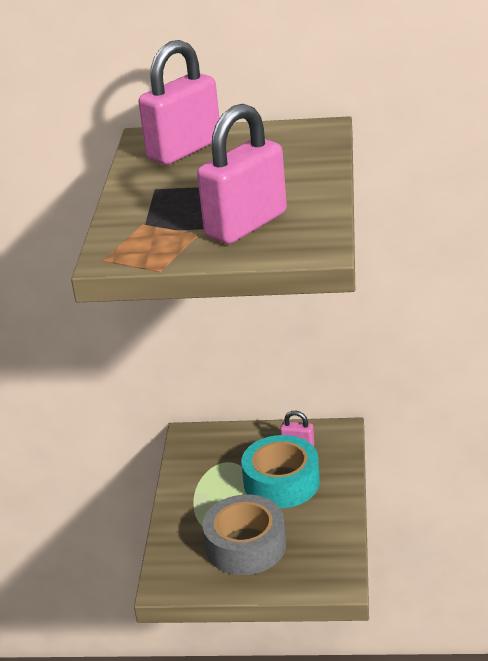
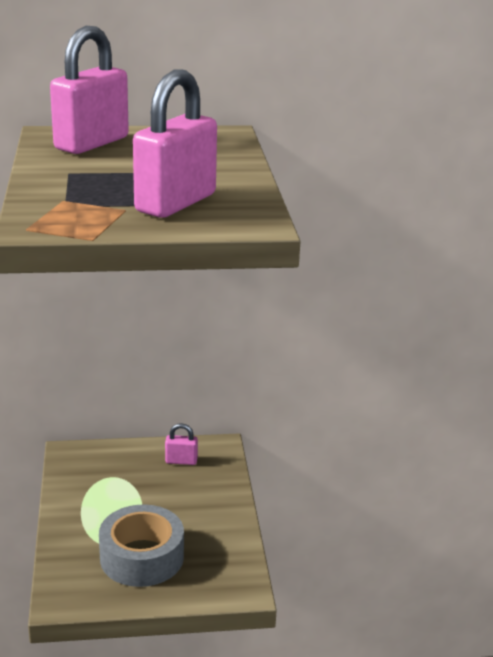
camera: 15 degrees left, 5 degrees down
turquoise tape [241,435,320,508] -> none

